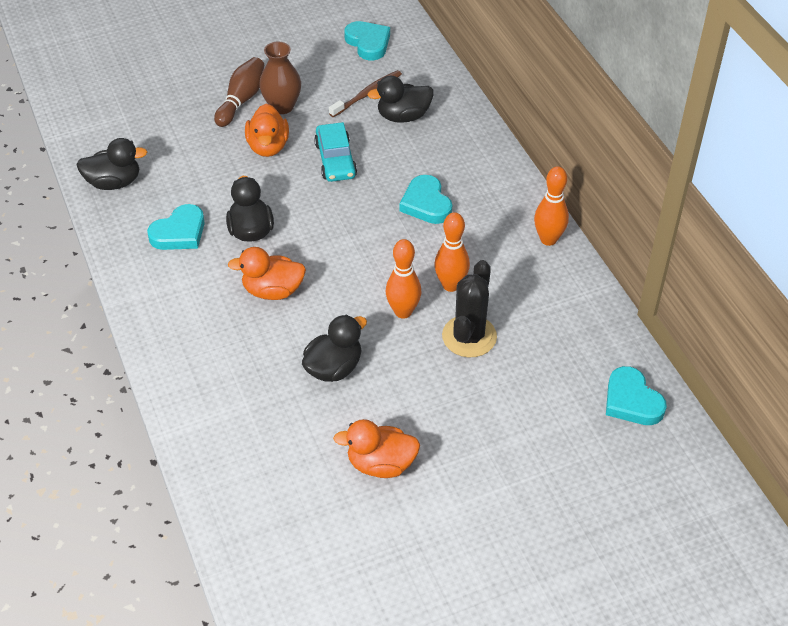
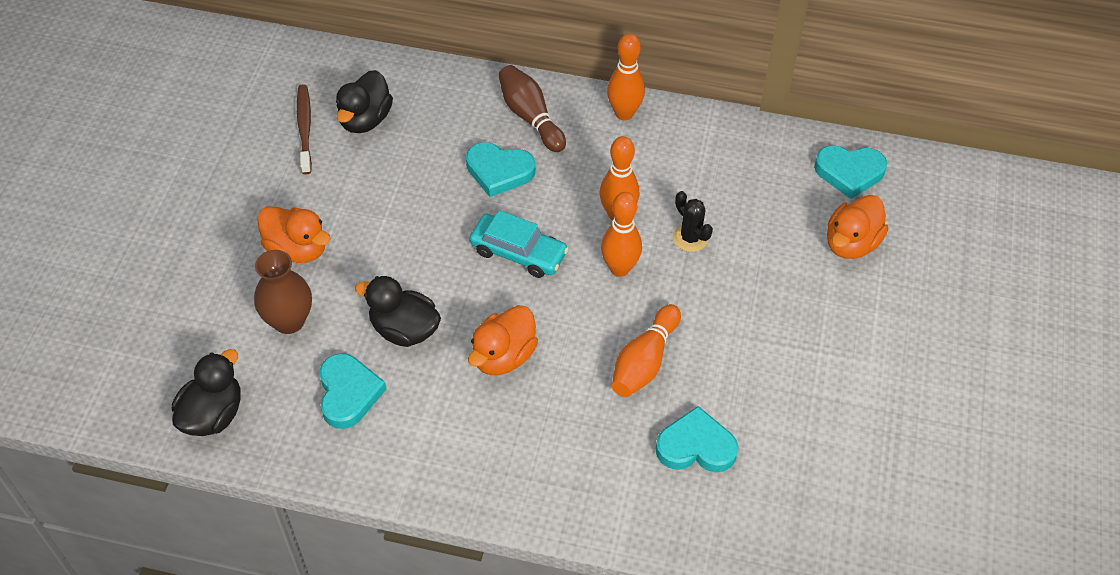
camera: 55 degrees left, 5 degrees up
brown bowling pin [214,57,264,127] -> brown bowling pin moved to [498,65,566,152]
brown vase [259,41,301,114] -> brown vase moved to [254,250,312,334]
black duck [302,315,367,382] -> orange bowling pin [612,304,681,397]
turquoise car [314,122,357,182] -> turquoise car moved to [469,210,568,278]
orange duck [333,419,420,478] -> orange duck moved to [827,195,888,259]
turquoise heart [344,21,390,60] -> turquoise heart moved to [656,406,738,472]
black cactus [442,260,497,358] -> black cactus [673,191,713,252], size x0.59

